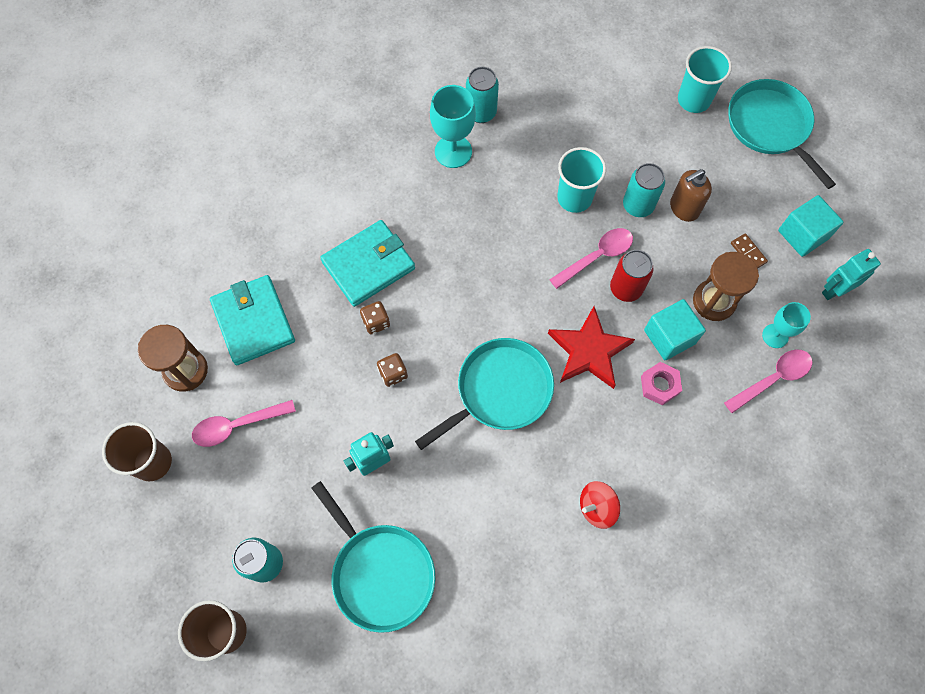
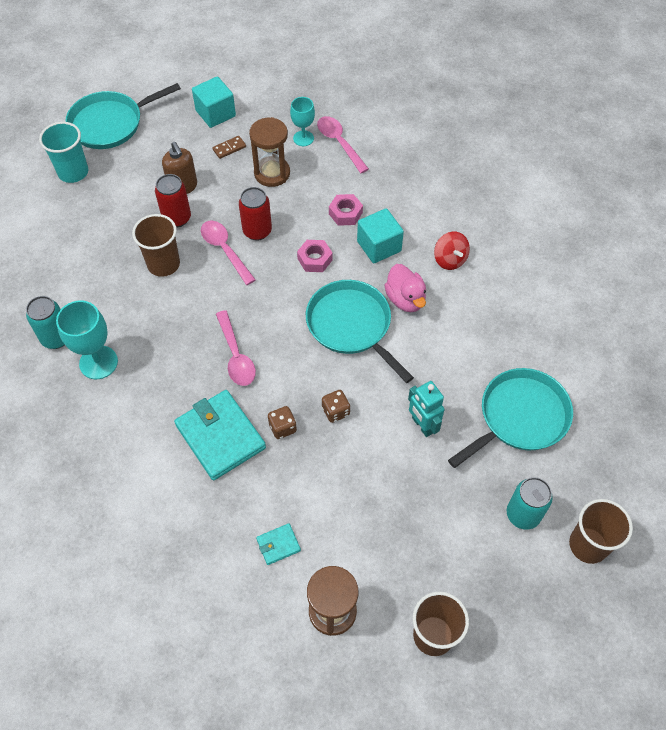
camera: 90 degrees left, 10 degrees down
pink spoon [192,400,296,447] -> pink spoon moved to [216,310,256,386]
turquoise wallet [210,275,295,365] -> turquoise wallet [256,523,301,565], size x0.46
red star [548,306,635,389] -> pink nut [297,240,333,272]
turquoise cup [557,147,606,213] -> brown cup [132,214,180,277]
turquoise can [623,163,665,217] -> red can [155,174,191,228]
turquoise cube [644,299,706,360] -> turquoise cube moved to [357,208,404,263]
turquoise robot [822,249,881,300] -> none
none -> pink duck [384,264,426,312]

